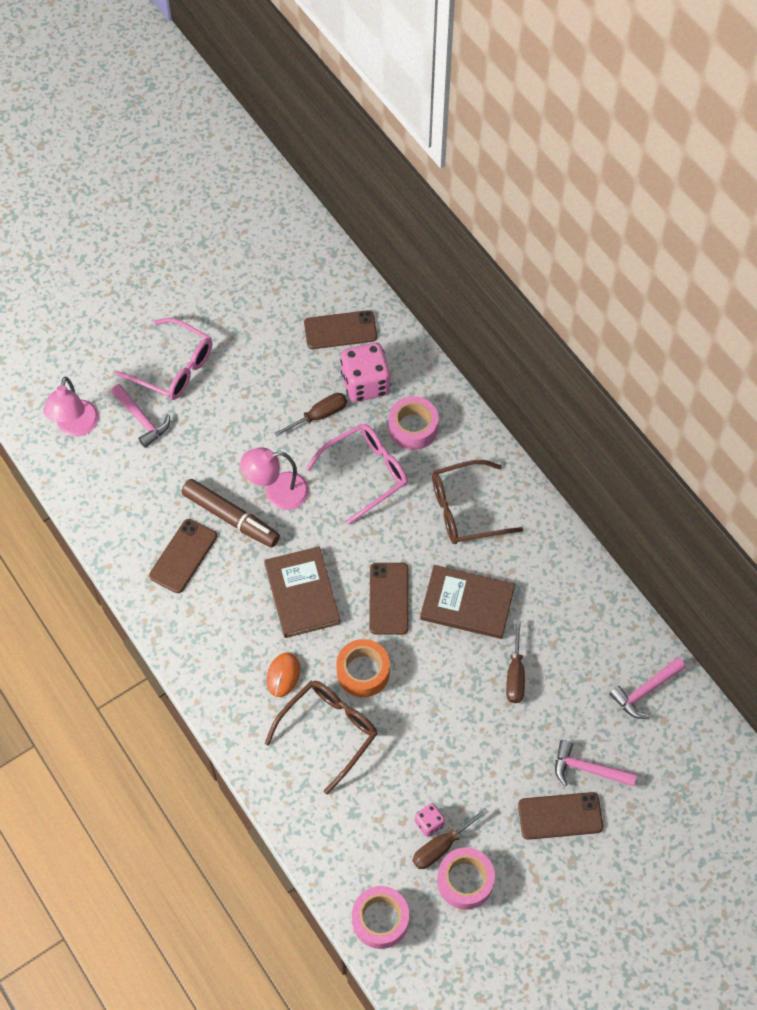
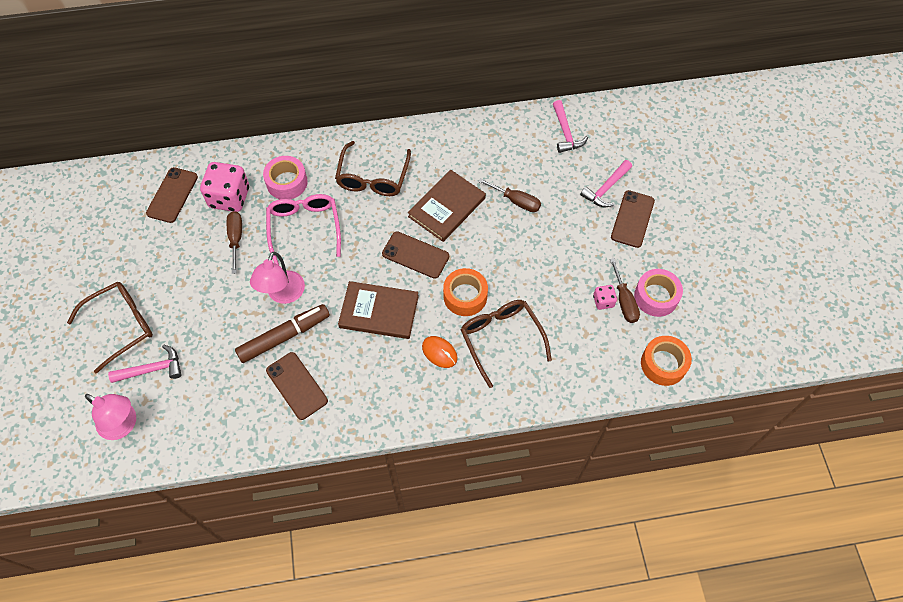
camera: 65 degrees left, 0 degrees up
pink glasses [115,318,212,400] -> brown glasses [67,281,153,374]
pink tape [352,886,409,949] -> orange tape [641,336,692,386]

